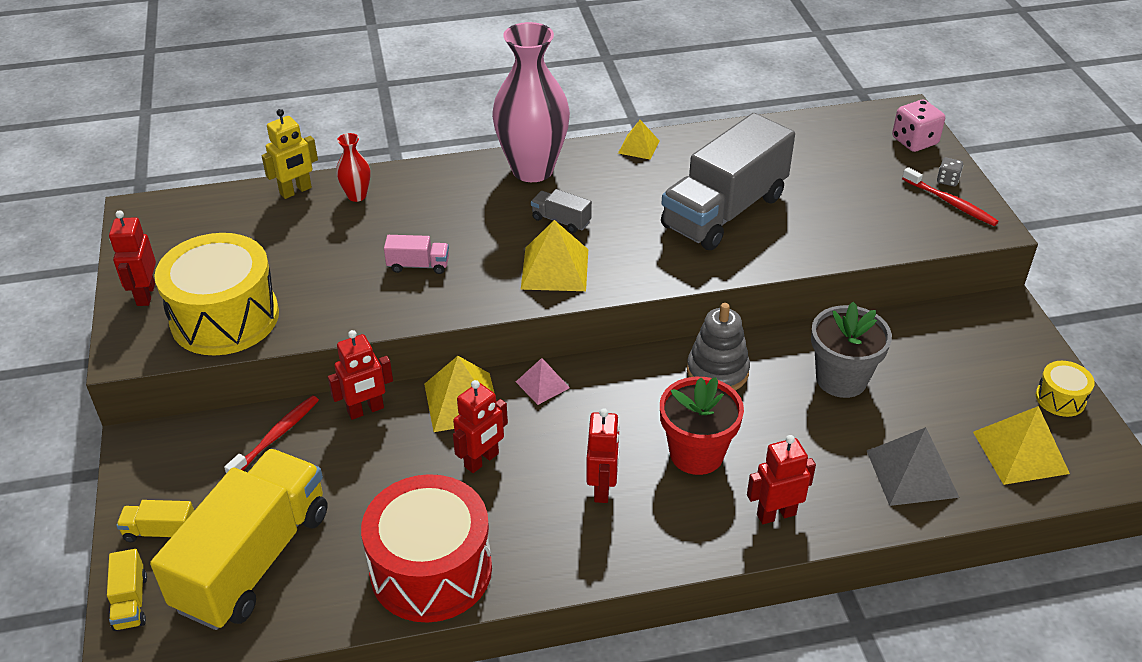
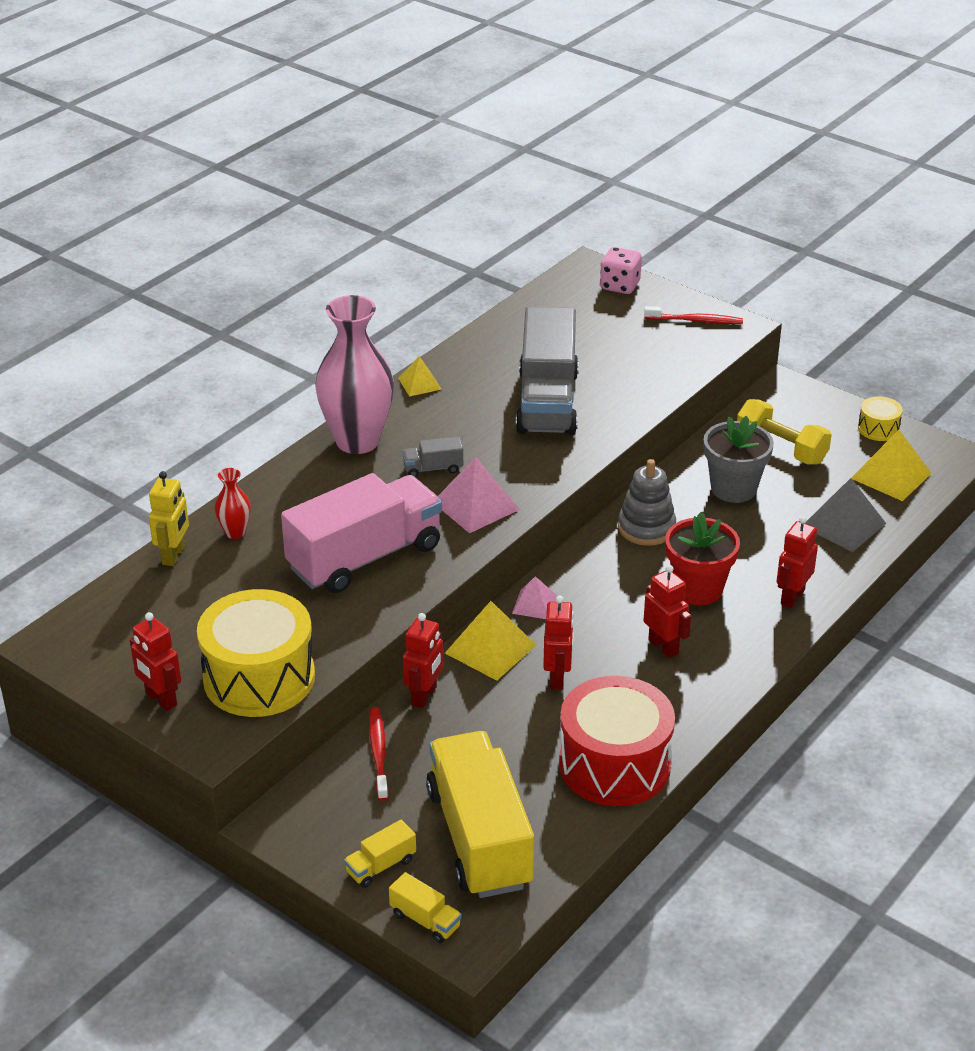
camera: 40 degrees left, 5 degrees down
pink truck [384,235,449,274] -> pink truck [281,473,442,594], size x2.50
yellow pyramid [521,220,588,291] -> pink pyramid [437,457,520,533]
grey dice [937,158,963,186] -> none
none -> yellow dumbbell [737,399,832,465]

